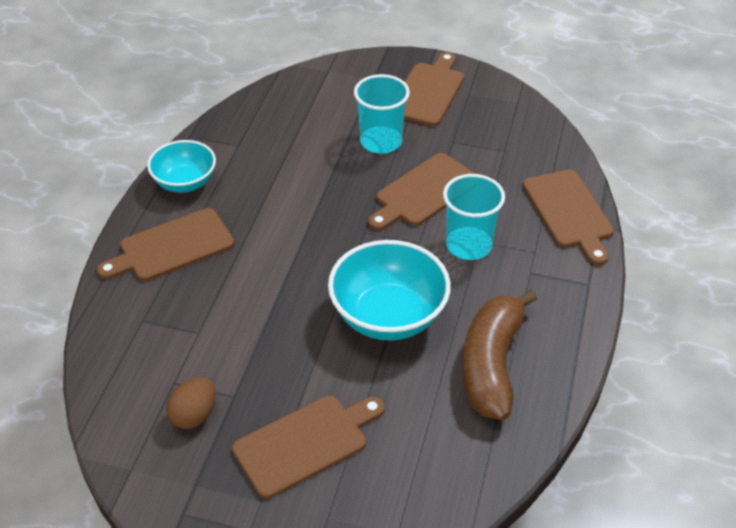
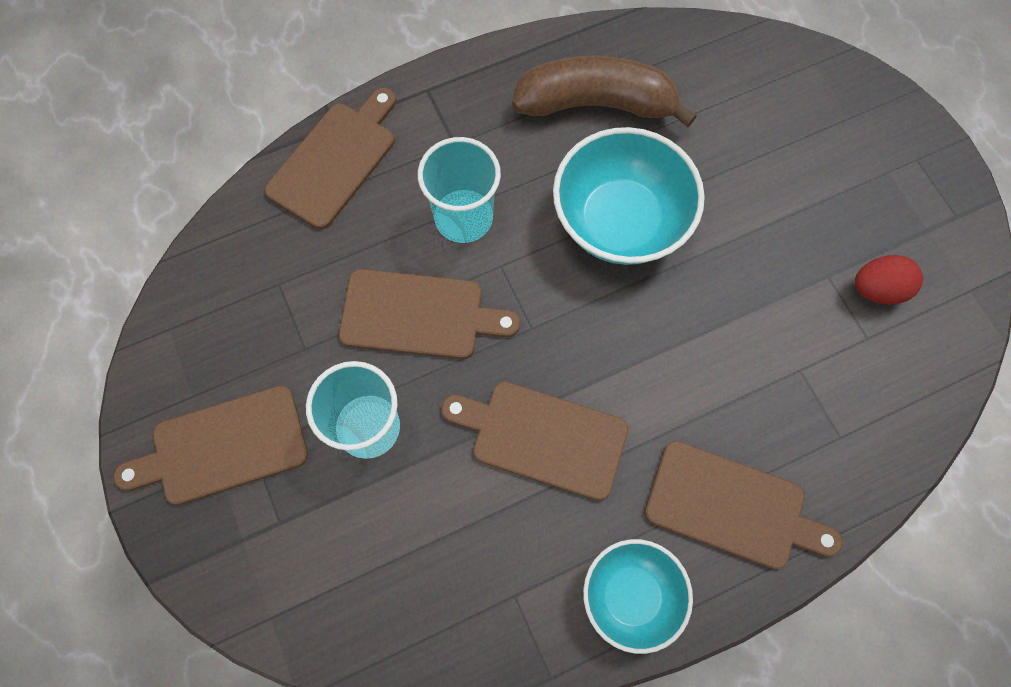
camera: 130 degrees left, 25 degrees up
brown egg [166,377,216,429] -> red egg [855,255,923,305]
brown cutting board [232,396,385,499] -> brown cutting board moved to [441,382,628,501]
brown banana [462,289,537,420] -> brown banana turned 150 degrees counterclockwise [512,55,697,127]

